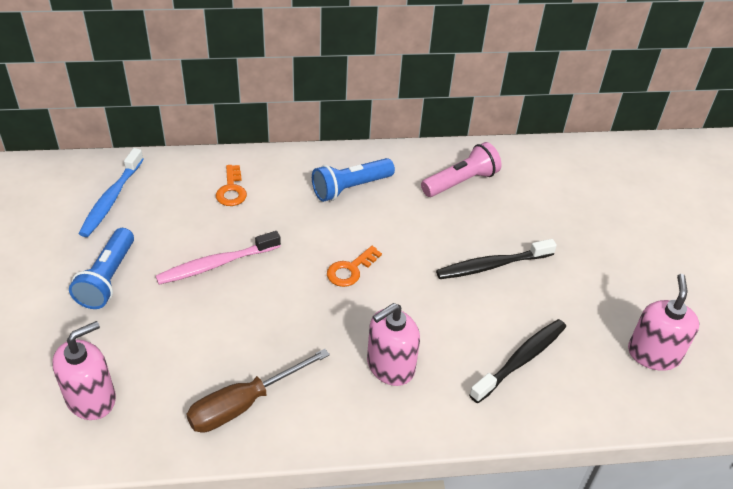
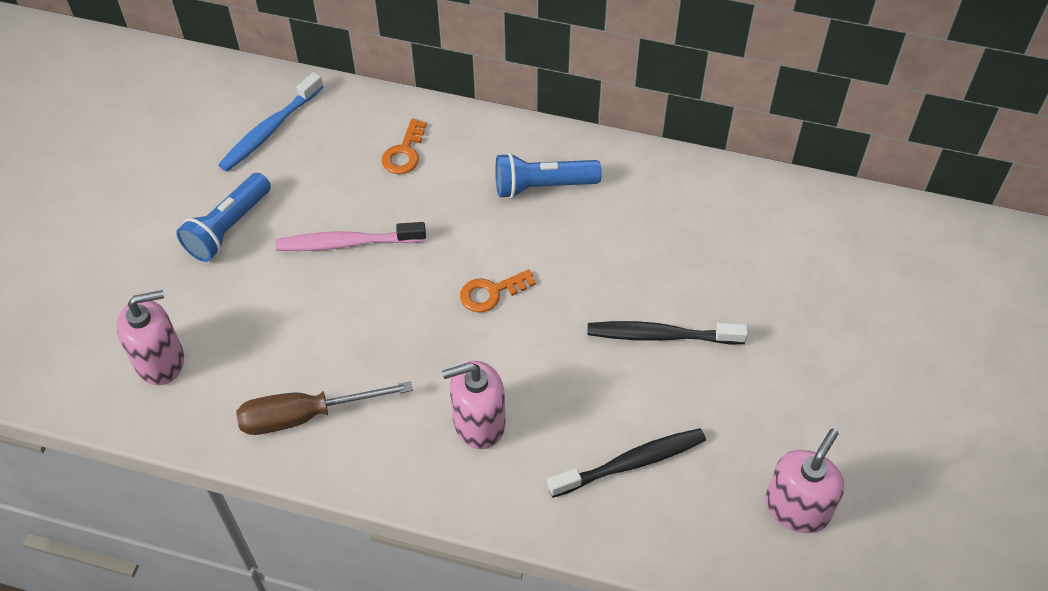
camera: 25 degrees right, 10 degrees up
pink flashlight [421,142,502,197] -> none

